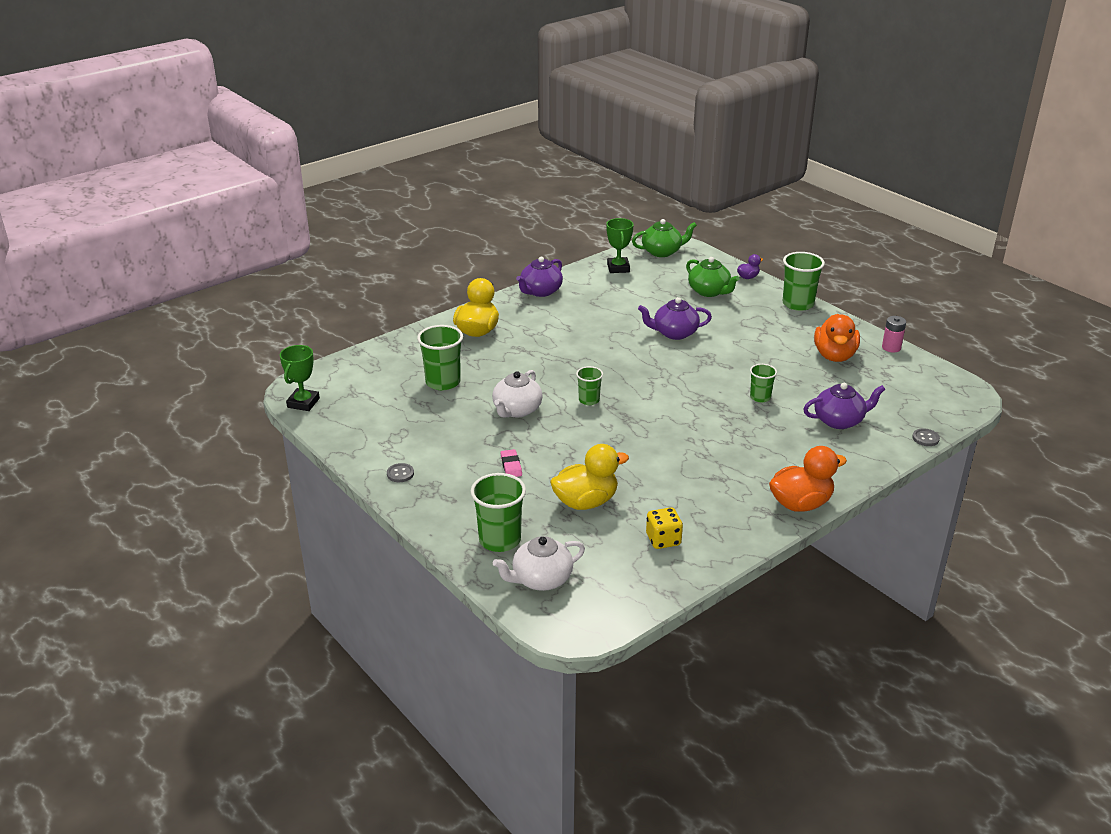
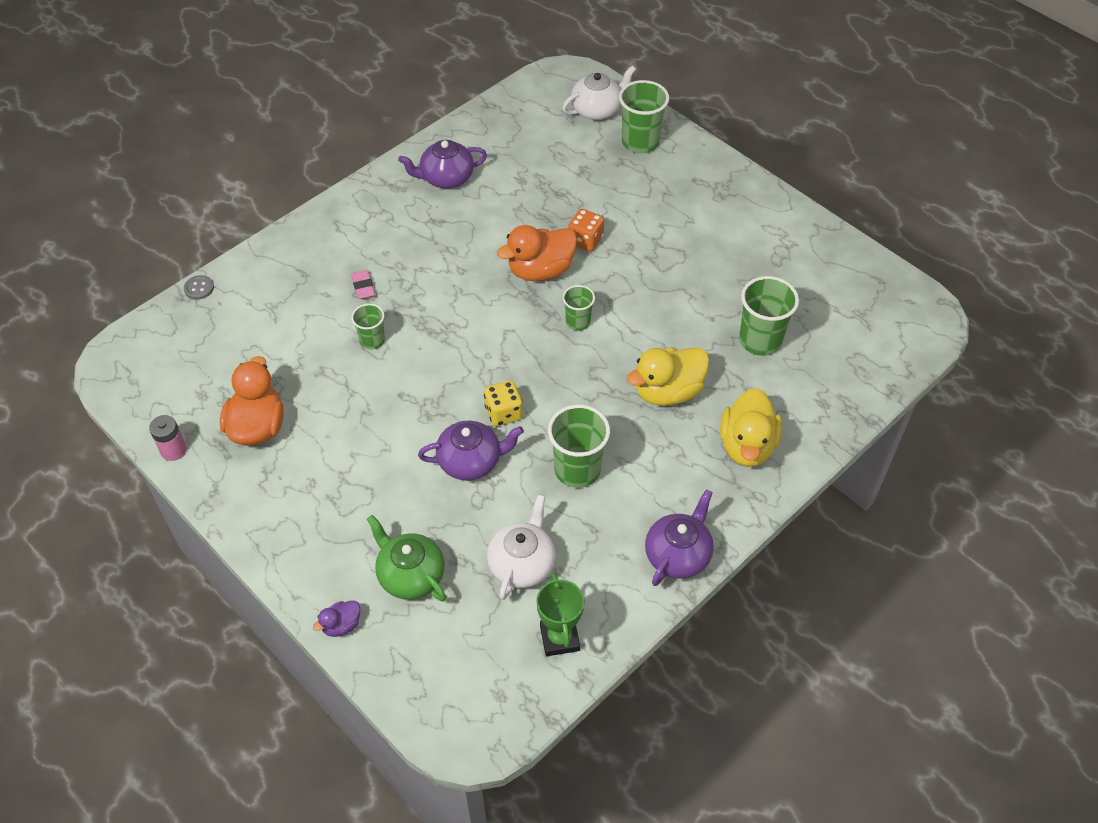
camera: 175 degrees right, 20 degrees up
green trophy [280,345,320,411] -> none
grey button [387,463,414,482] -> none
white teapot [492,370,543,418] -> white teapot moved to [487,494,556,600]
pink eraser [501,449,522,477] -> pink eraser moved to [351,270,375,299]
yellow duck [550,444,629,510] -> yellow duck moved to [627,348,710,406]
green teapot [632,219,697,257] -> none
yellow dice [646,507,683,549] -> yellow dice moved to [484,380,523,426]
orange duck [769,446,847,512] -> orange duck moved to [497,225,577,281]
green cup [783,252,825,311] -> green cup moved to [548,405,610,488]
purple teapot [803,383,886,429] -> purple teapot moved to [398,140,487,189]
none -> orange dice [568,209,604,252]

